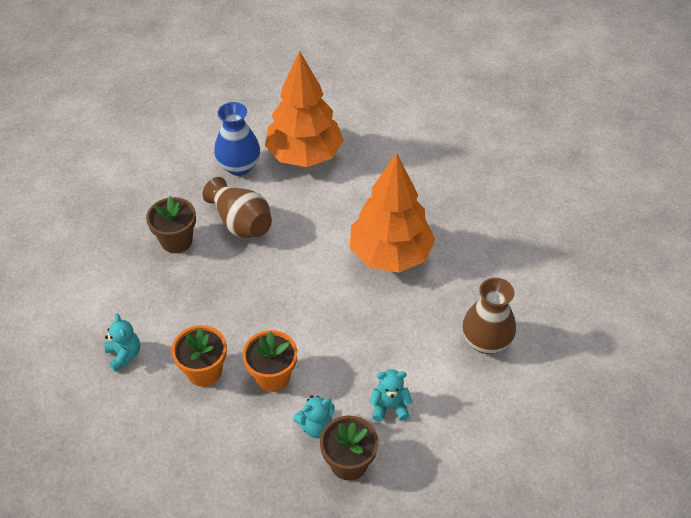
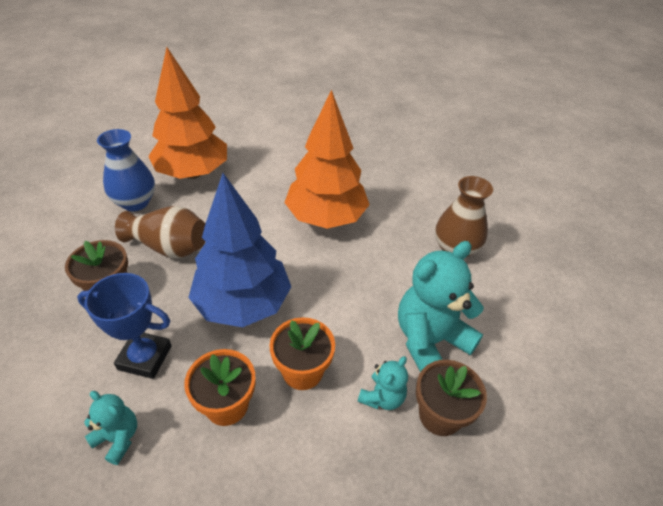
camera: 35 degrees left, 5 degrees down
turquoise teddy bear [370,369,412,421] -> turquoise teddy bear [398,241,484,372], size x1.99
none -> blue trophy [77,273,172,379]
none -> blue tree [188,173,291,327]

